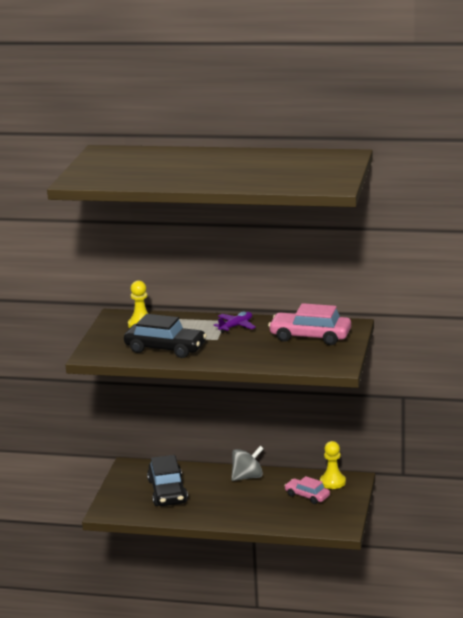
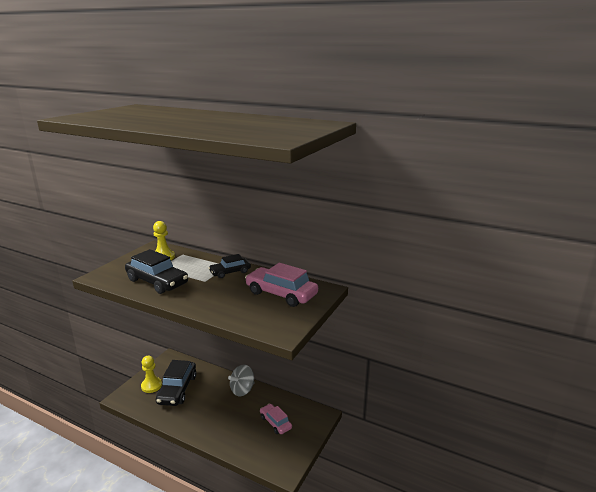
camera: 15 degrees right, 0 degrees up
purple plane [214,312,256,333] -> black car [208,254,251,278]
grey spinning top [231,446,264,481] -> grey spinning top turned 150 degrees clockwise [228,364,254,396]
yellow pawn [320,441,346,489] -> yellow pawn moved to [141,356,162,393]

